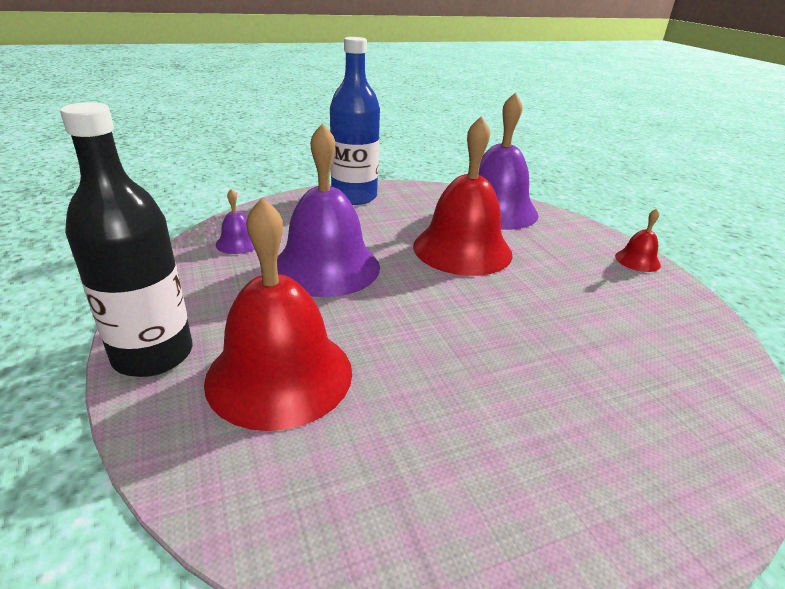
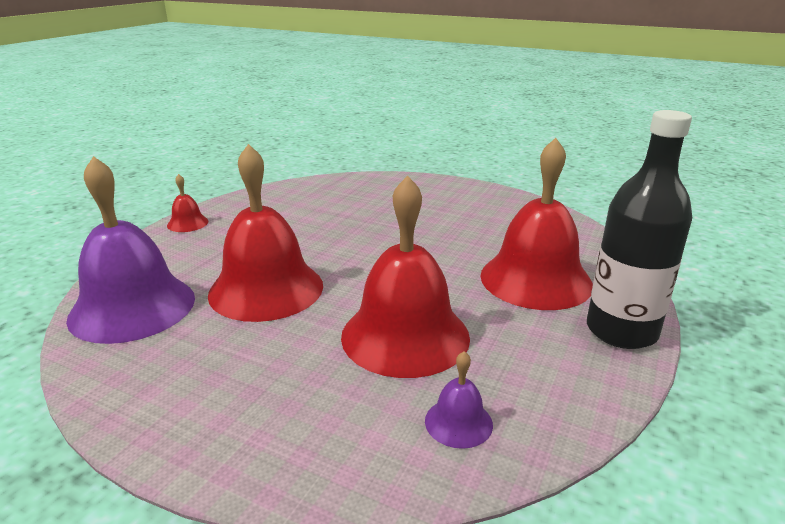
camera: 130 degrees left, 5 degrees down
purple bell [277,123,380,297] -> red bell [341,175,470,378]
blue bottle [330,37,380,205] -> none

